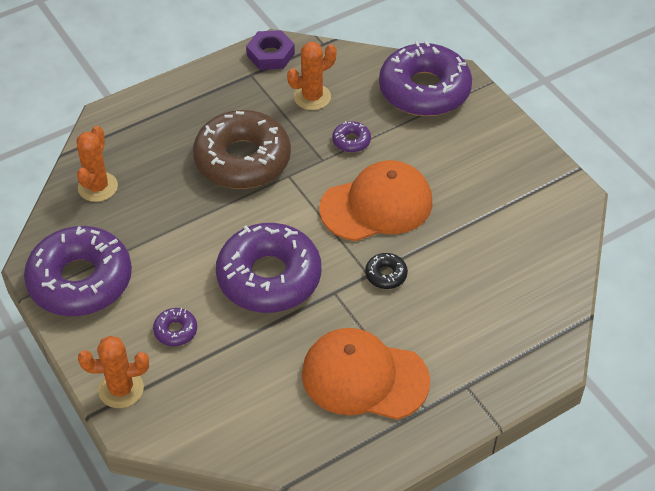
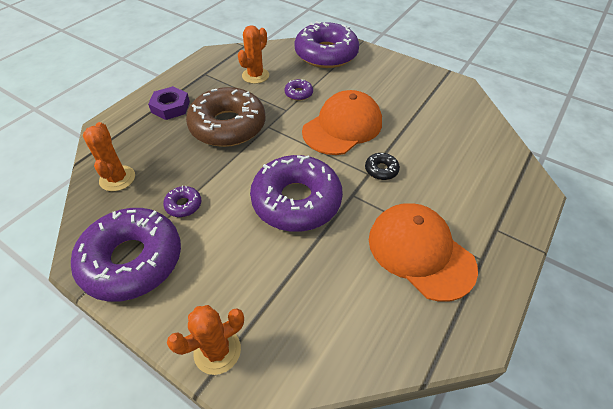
camera: 25 degrees left, 0 degrees up
purple donut [153,308,197,346] -> purple donut moved to [163,185,201,217]
purple nut [246,30,295,70] -> purple nut moved to [148,86,190,120]
orange cap [302,328,430,420] -> orange cap turned 60 degrees clockwise [369,203,478,302]

